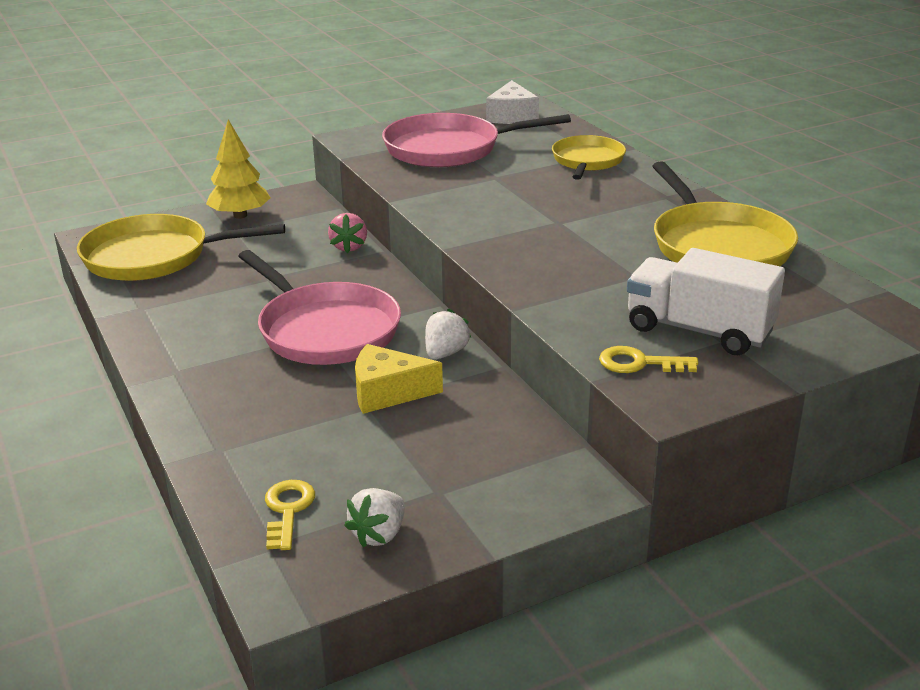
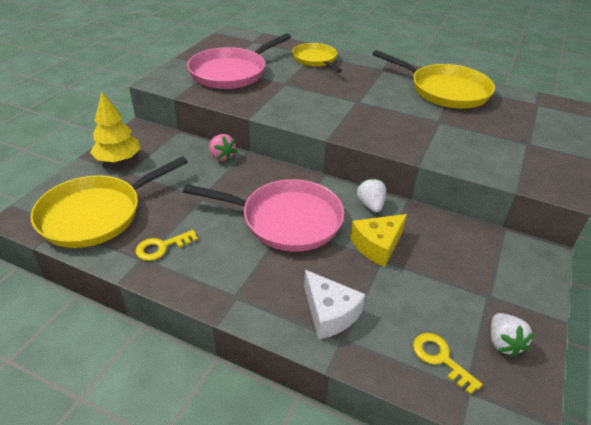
camera: 40 degrees left, 10 degrees up
white cheese [486,80,539,124] -> white cheese moved to [304,270,366,340]
yellow key [599,346,698,373] -> yellow key moved to [135,230,198,261]
white truck [627,248,785,355] -> none

